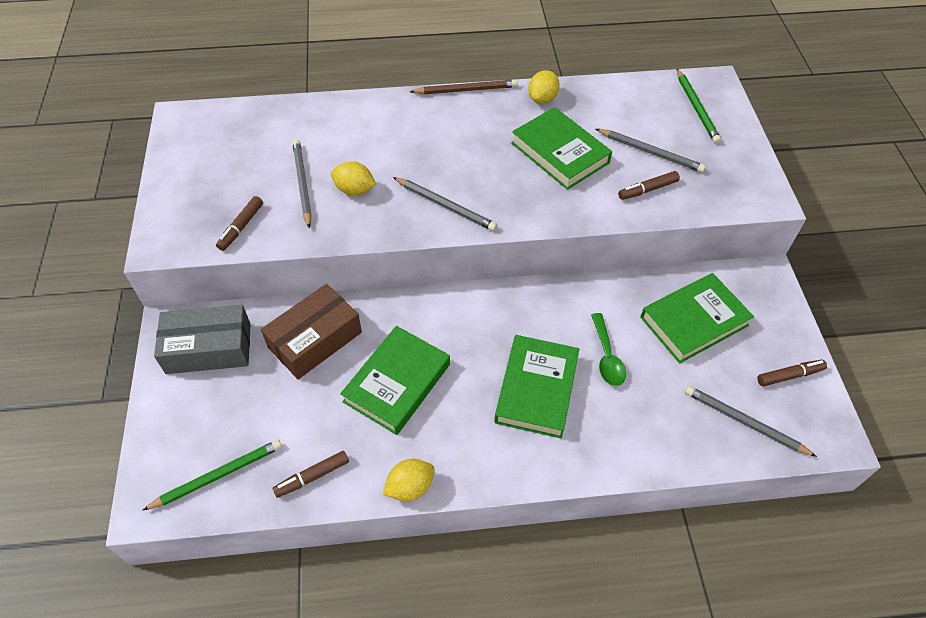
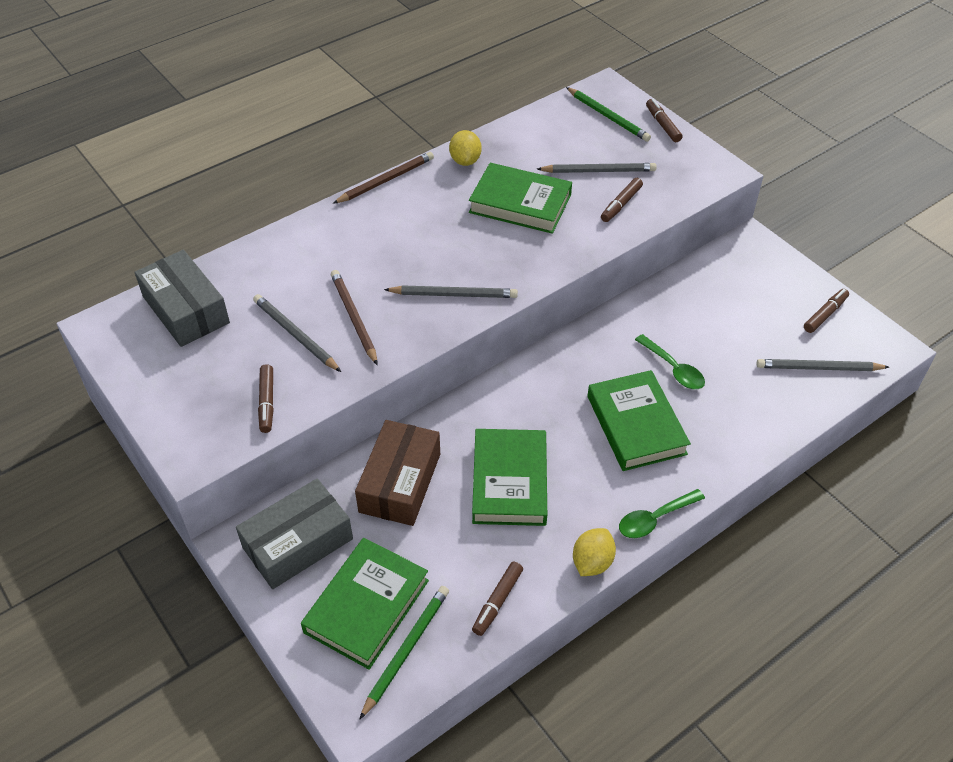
camera: 30 degrees left, 5 degrees down
yellow lemon [331,161,376,196] -> brown pencil [331,270,378,365]
green book [640,273,754,364] -> green book moved to [301,538,429,670]
none -> grey box [135,250,230,347]
none -> green spoon [619,489,705,538]
none -> brown marker [646,99,682,142]

